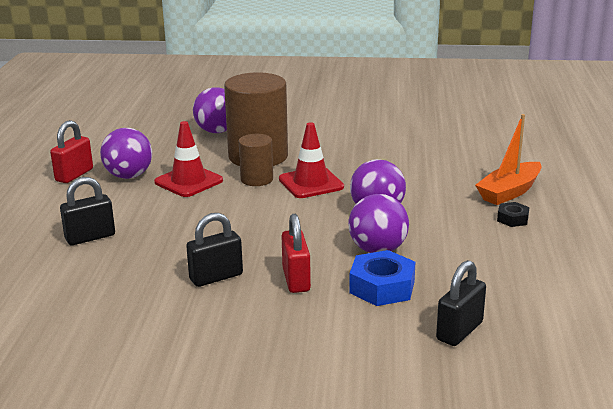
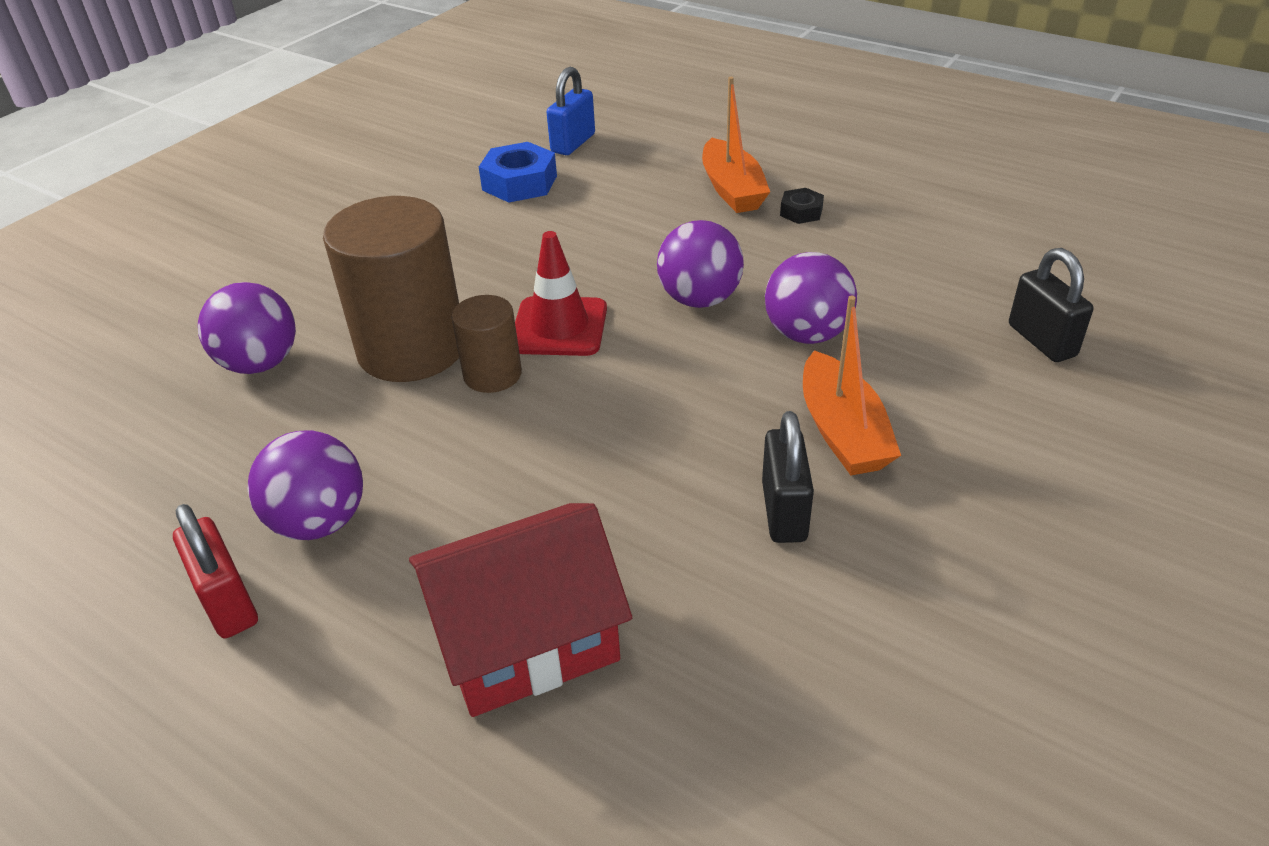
camera: 60 degrees left, 15 degrees up
black padlock [60,177,115,245] -> red house [409,503,632,717]
red traffic cone [154,121,223,197] -> none
red padlock [282,214,311,293] -> orange boat [803,296,901,475]
blue nut [349,250,415,306] -> blue nut moved to [479,142,557,203]
none -> blue padlock [547,67,595,155]

